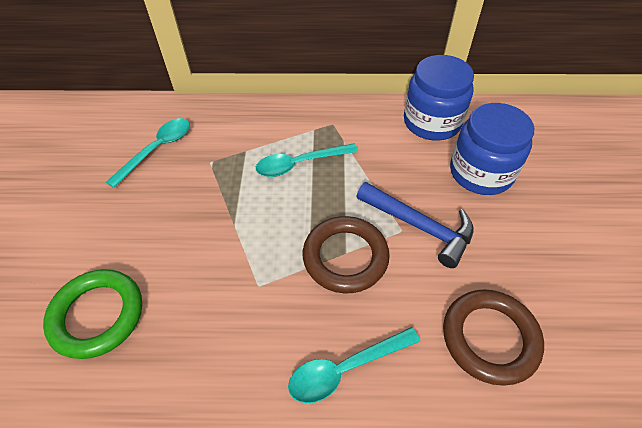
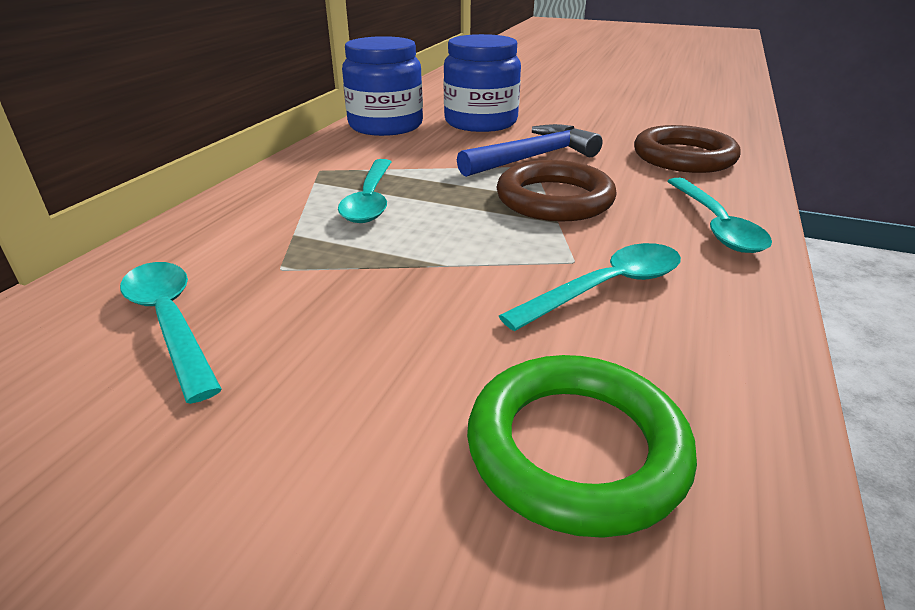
camera: 70 degrees left, 20 degrees down
none -> turquoise spoon [499,243,681,331]

